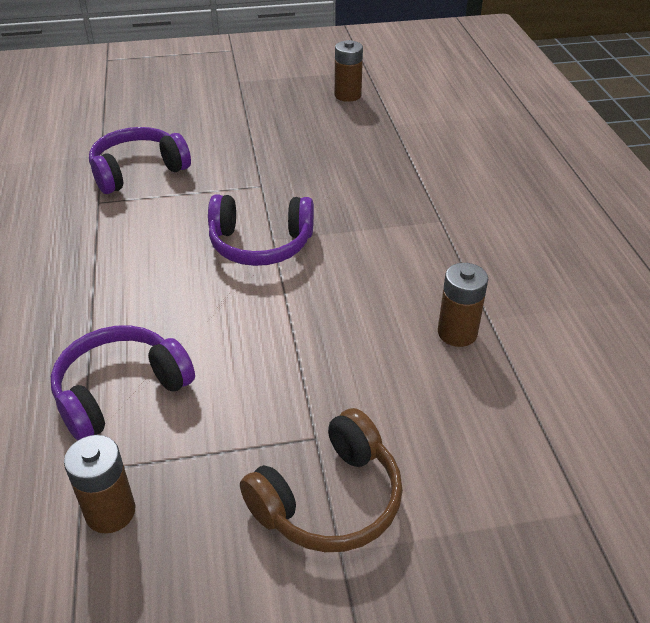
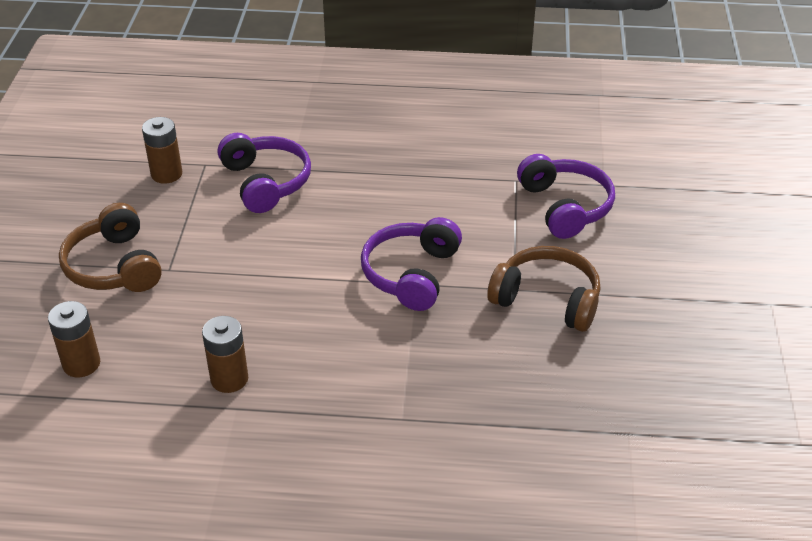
camera: 105 degrees right, 0 degrees up
brown battery [335,40,363,102] -> brown battery moved to [48,301,100,377]
none -> brown headphones [487,246,600,332]

